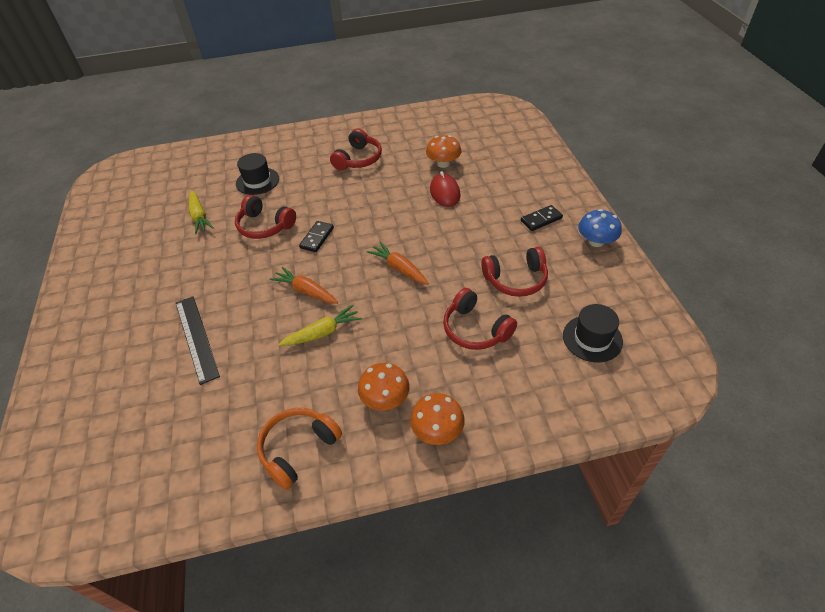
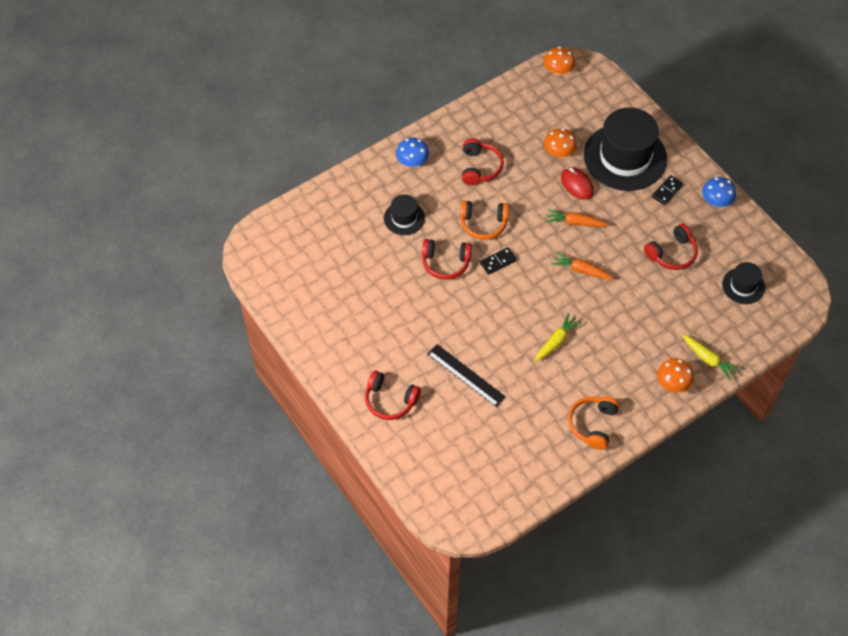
camera: 25 degrees left, 10 degrees up
yellow carrot [189,190,214,234] -> yellow carrot moved to [682,335,740,380]
orange carrot [270,267,338,304] -> orange carrot moved to [546,209,609,227]
black domino [299,221,334,252] -> black domino turned 60 degrees clockwise [480,247,517,274]
orange mushroom [358,363,410,410] -> orange mushroom moved to [543,47,575,75]
red headphones [443,288,517,350] -> red headphones moved to [365,370,421,420]
none -> blue mushroom [396,138,429,167]
none -> orange headphones [460,201,509,240]
none -> black hat [584,108,667,191]

